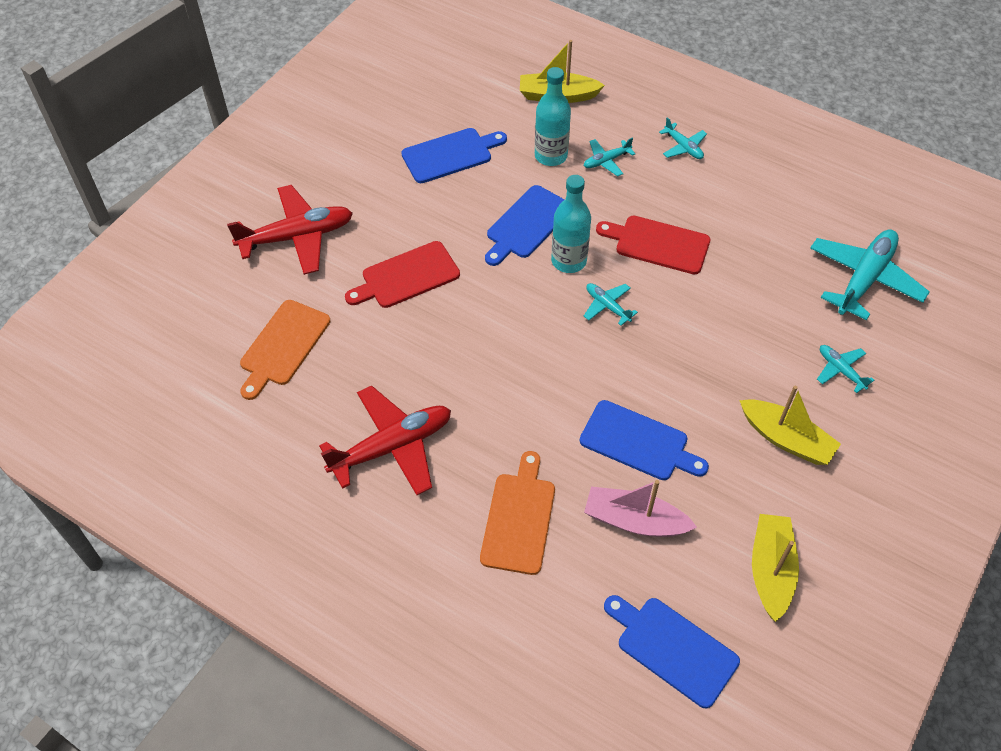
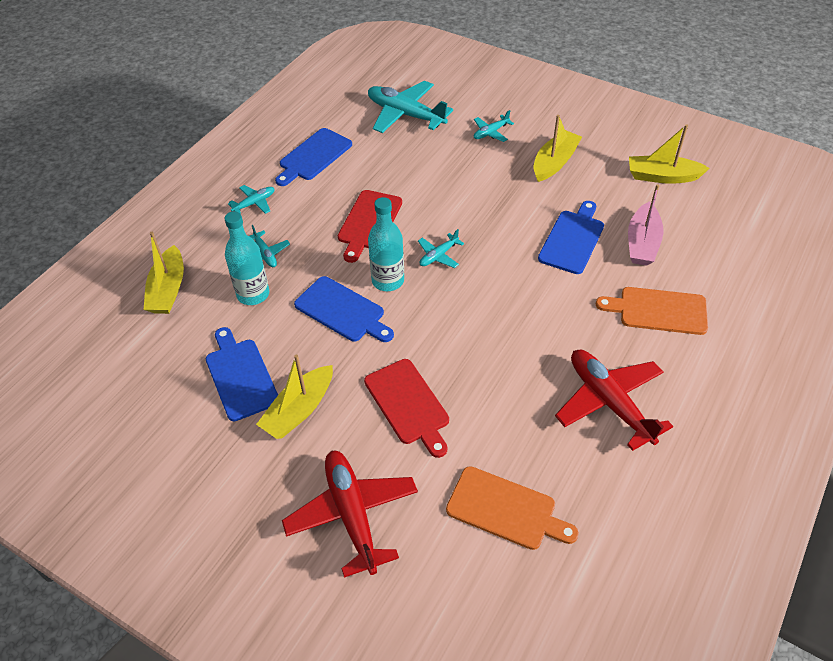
camera: 90 degrees left, 5 degrees down
blue cutting board [604,595,740,708] -> blue cutting board moved to [275,128,352,186]
none -> yellow boat [256,354,333,439]

